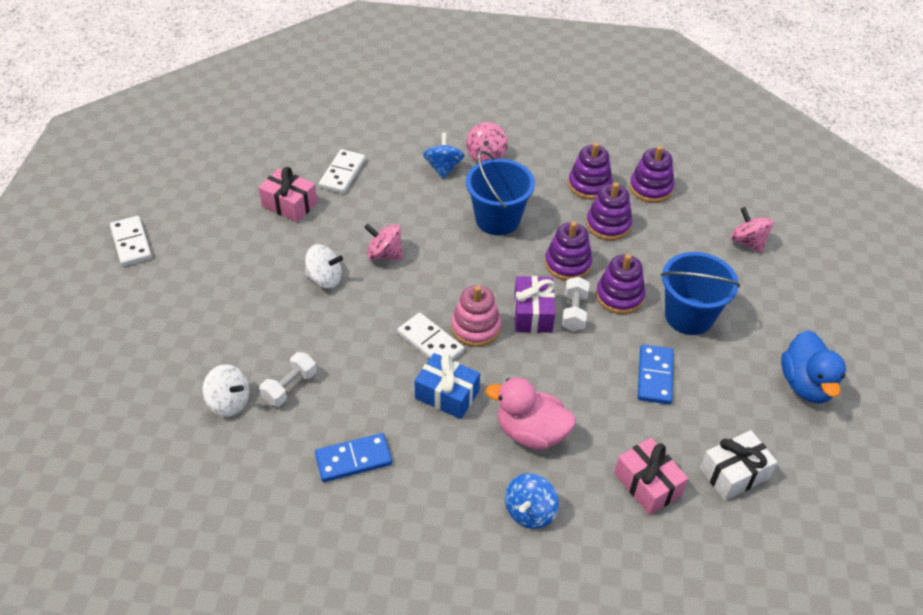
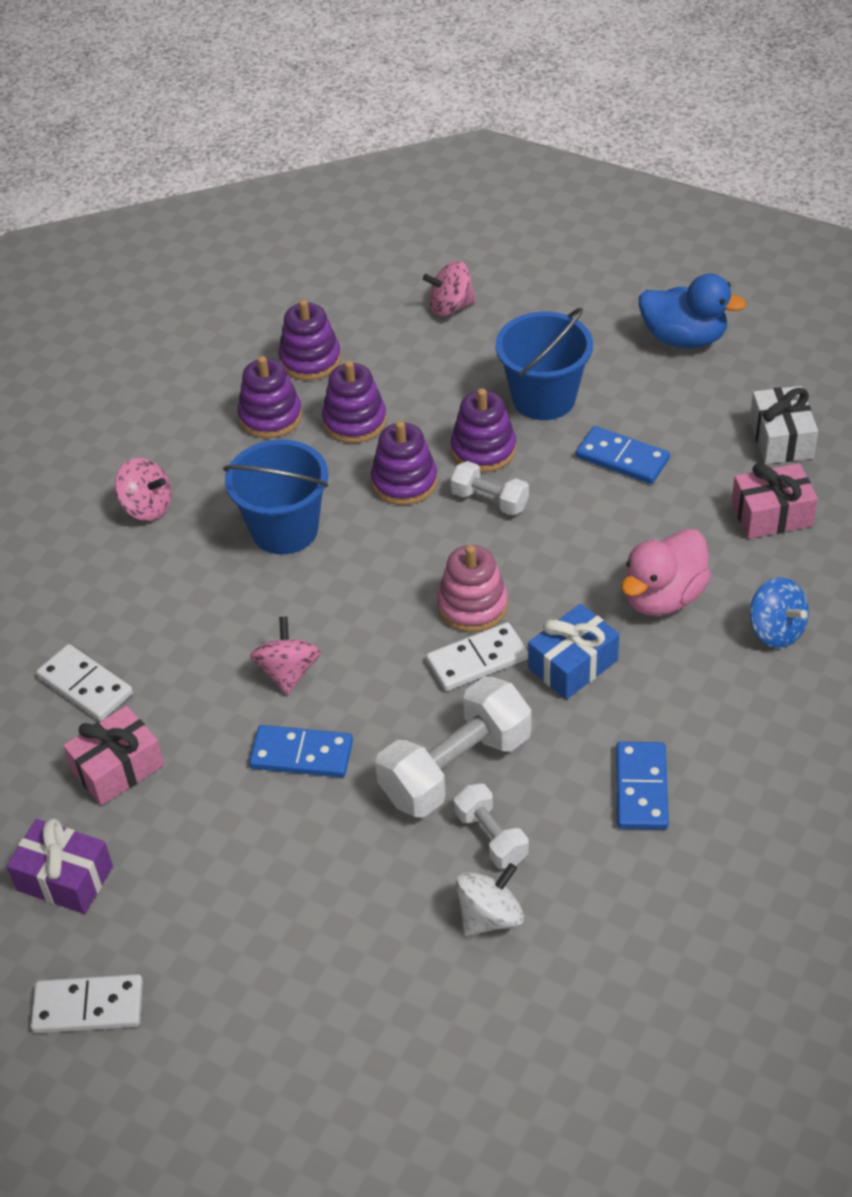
camera: 65 degrees left, 0 degrees up
white spinning top [305,244,343,289] -> blue domino [249,725,353,778]
pink spinning top [364,224,403,260] -> pink spinning top turned 135 degrees clockwise [250,616,321,695]
blue spinning top [423,132,465,179] -> none
purple gift [514,276,555,333] -> purple gift moved to [6,818,113,914]
none -> white dumbbell [375,676,531,818]

